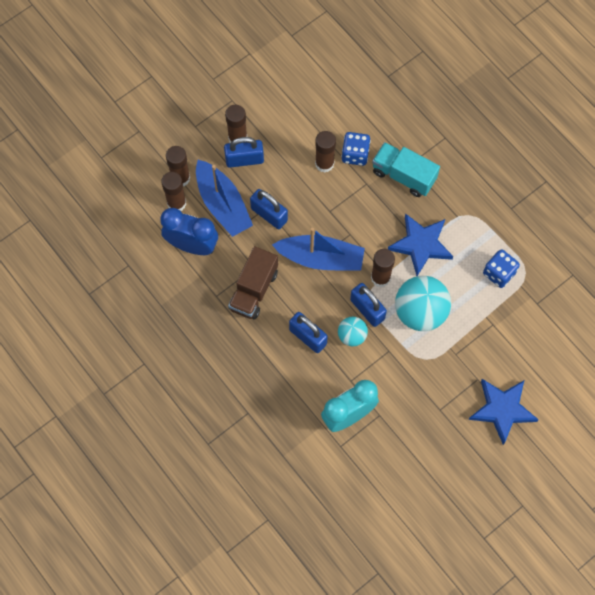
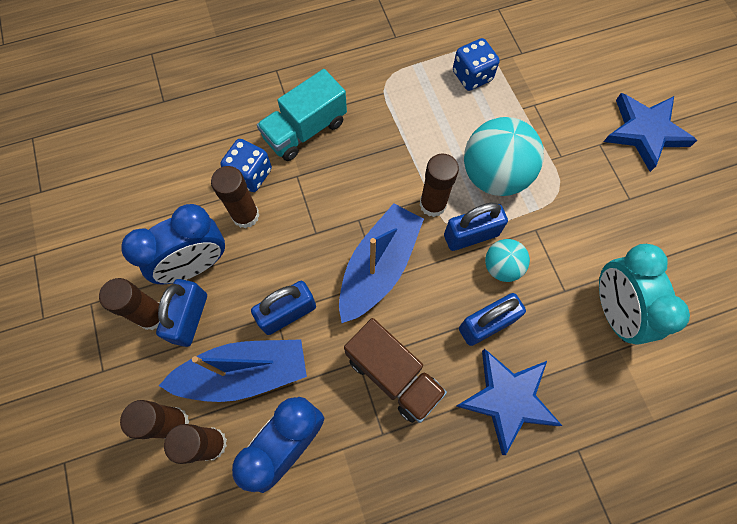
camera: 70 degrees left, 0 degrees up
blue star [388,213,453,276] -> blue star moved to [456,349,562,455]
none -> blue clock [121,204,225,284]

